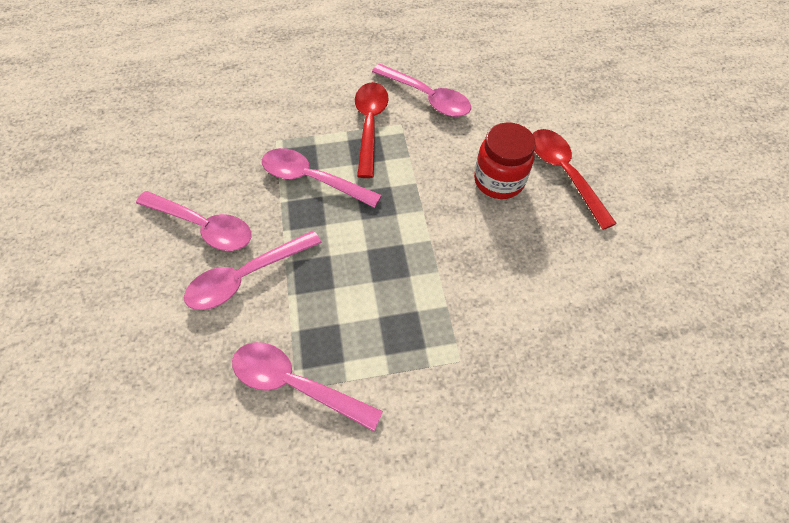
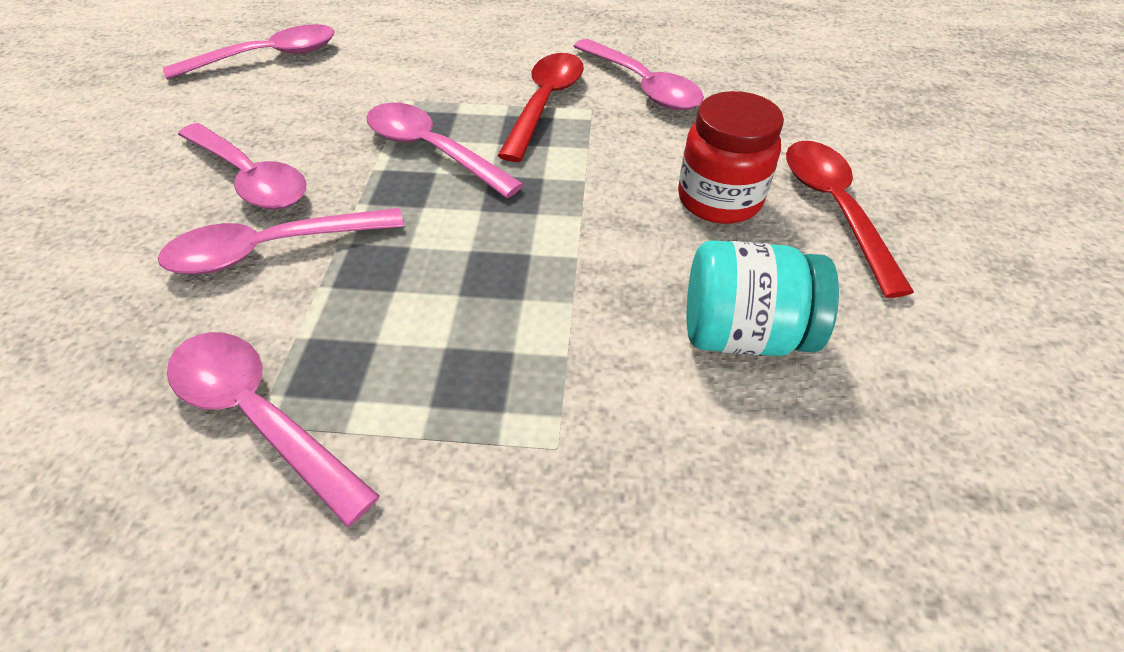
camera: 15 degrees right, 10 degrees down
none -> pink spoon [163,24,334,80]
none -> turquoise jar [687,240,839,356]

